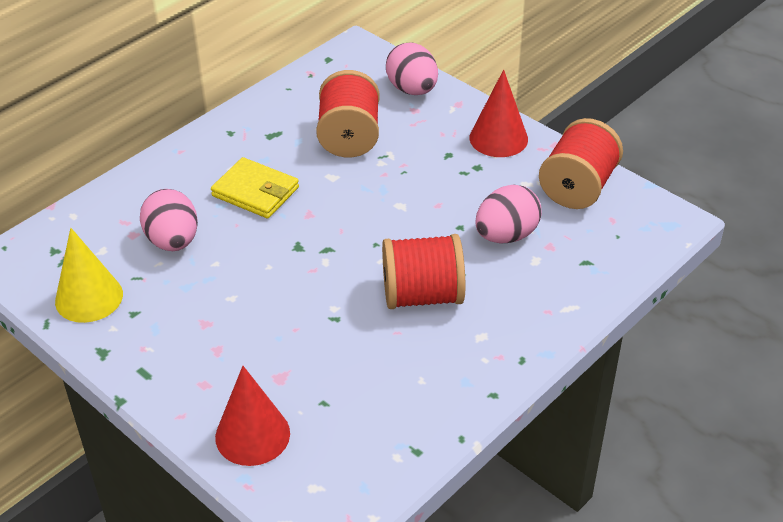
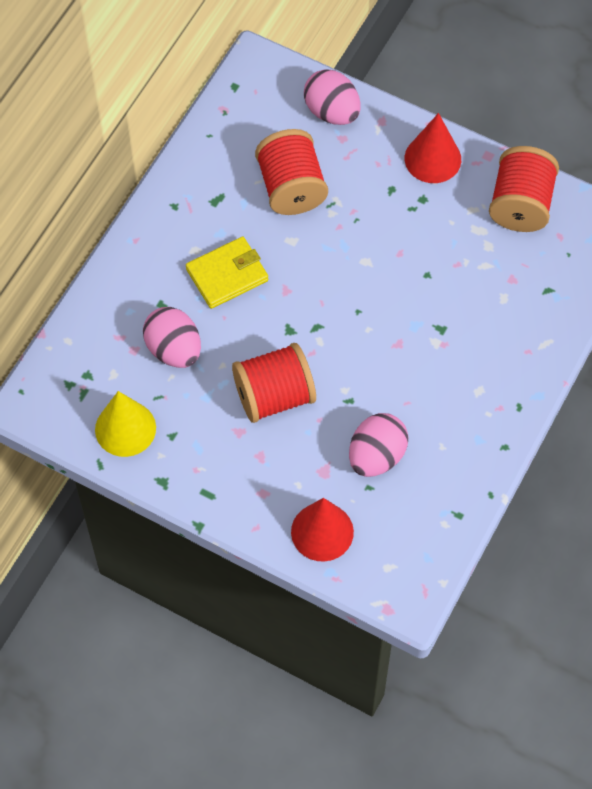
camera: 15 degrees left, 20 degrees up
yellow wallet [211,157,299,218] -> yellow wallet turned 45 degrees counterclockwise [186,237,268,309]
red spool [382,234,465,309] -> red spool moved to [232,343,316,423]
pink egg [475,184,542,243] -> pink egg moved to [349,413,408,477]

